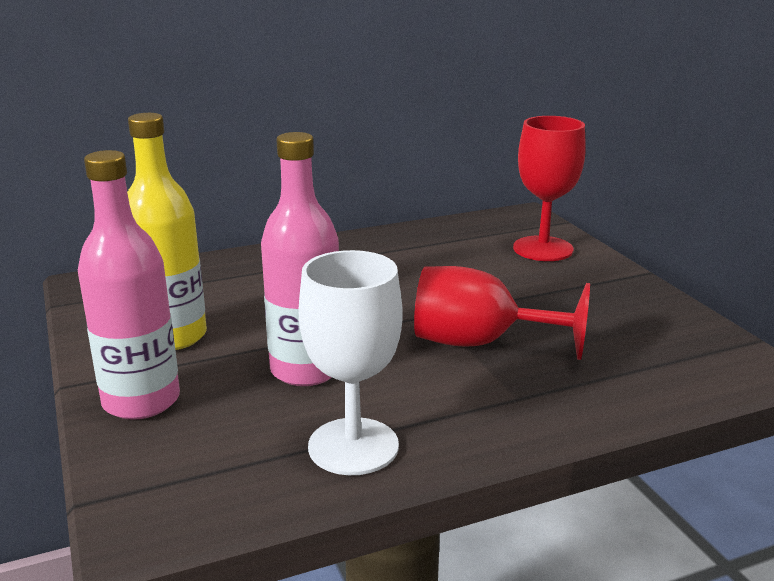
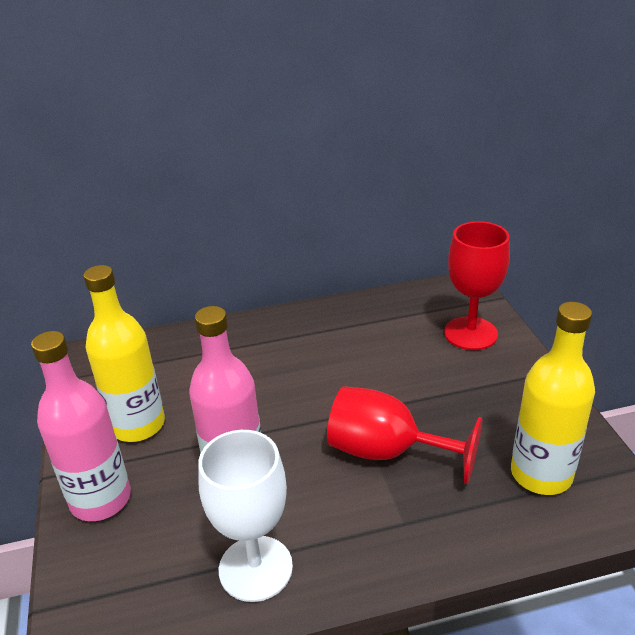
camera: 10 degrees right, 10 degrees up
none -> yellow bottle [511,302,595,495]

